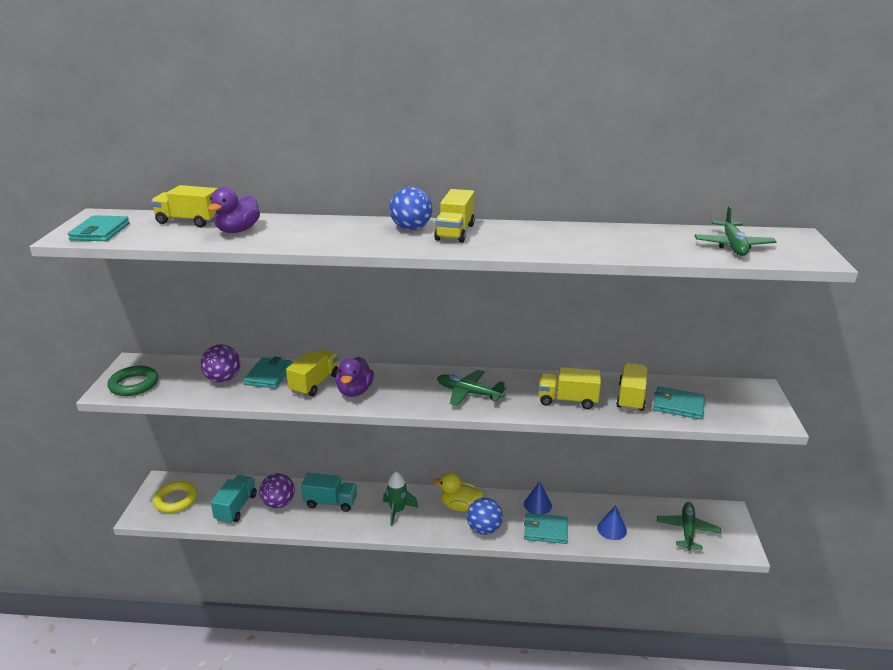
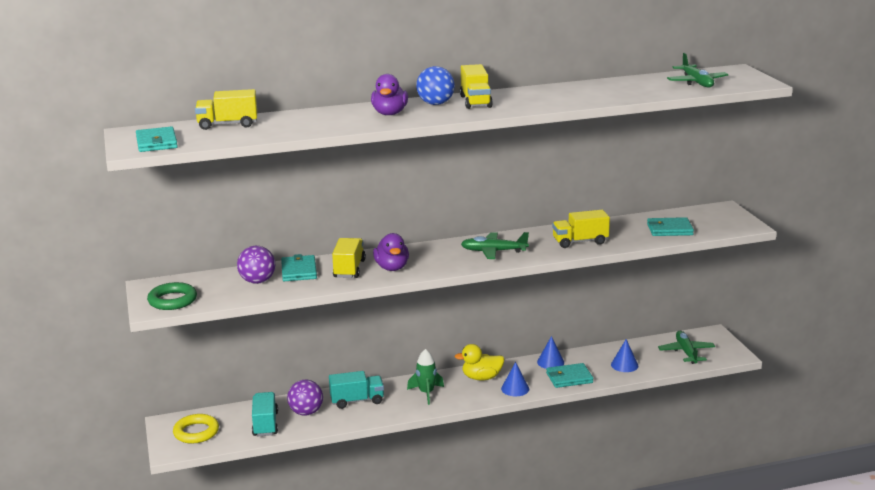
camera: 20 degrees left, 5 degrees down
purple duck [208,187,260,233] -> purple duck moved to [371,74,408,115]
blue ball [467,498,503,535] -> blue cone [501,362,529,396]
yellow truck [616,362,647,411] -> none

